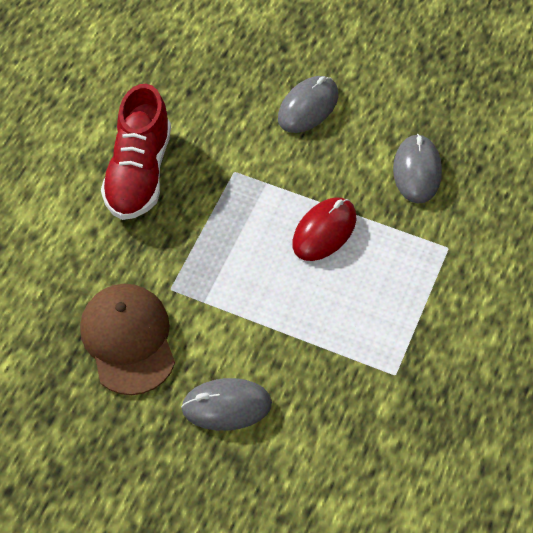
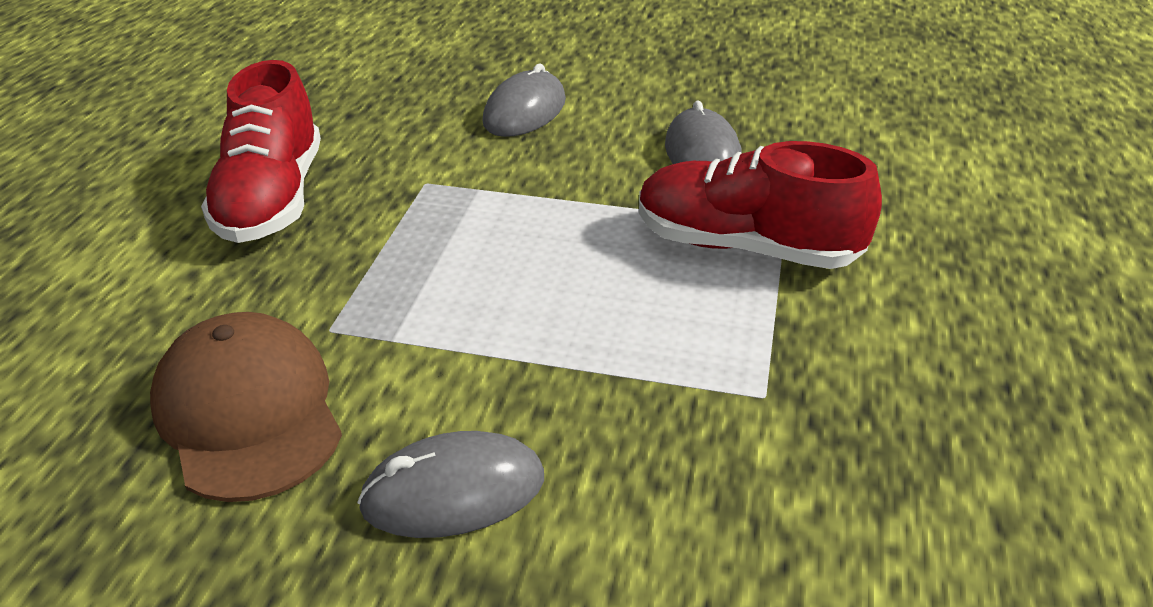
camera: 10 degrees left, 20 degrees down
red mouse [292,197,356,261] -> none
none -> red shoe [639,141,882,269]

